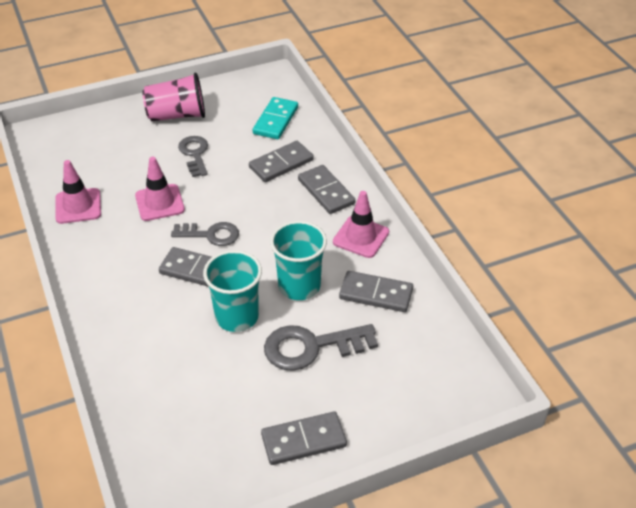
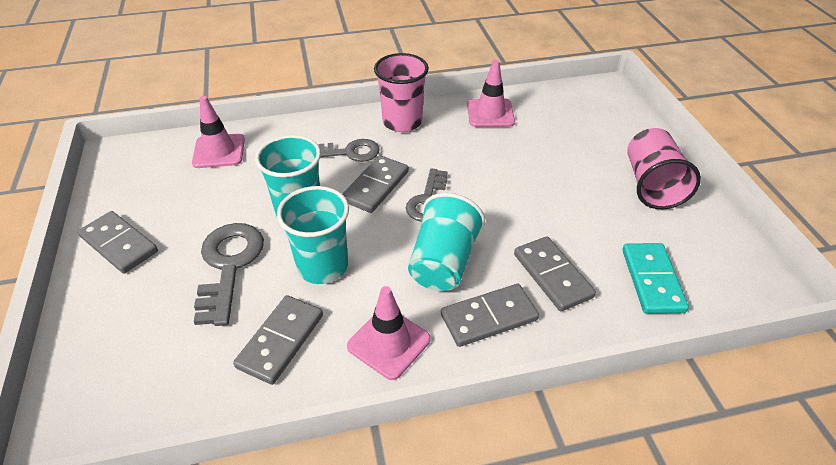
camera: 100 degrees right, 0 degrees up
pink traffic cone [135,157,185,221] -> pink traffic cone moved to [192,96,245,168]
grey key [178,136,208,177] -> grey key moved to [319,139,380,162]
turquoise domino [253,97,298,139] -> turquoise domino turned 60 degrees clockwise [622,243,689,314]
grey domino [261,412,347,465] -> grey domino turned 45 degrees counterclockwise [78,211,158,274]
none -> pink cup [374,53,429,132]
none -> turquoise cup [408,193,485,291]

